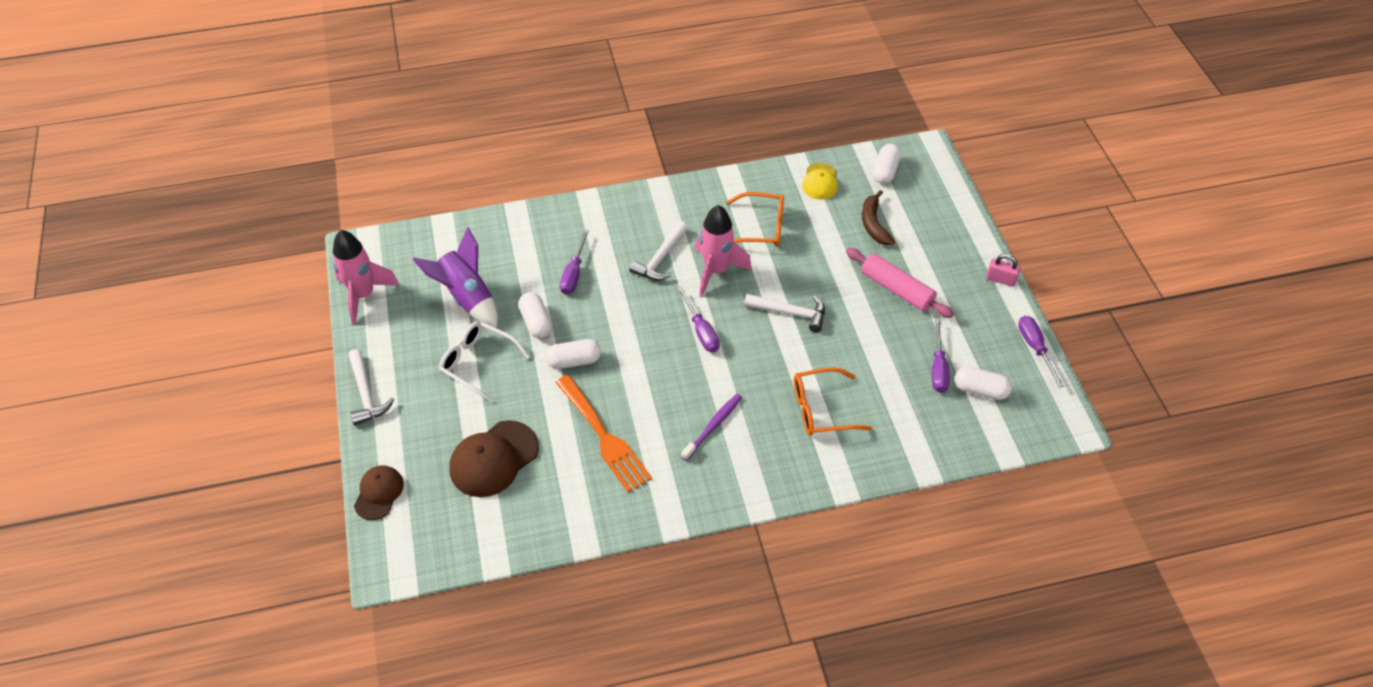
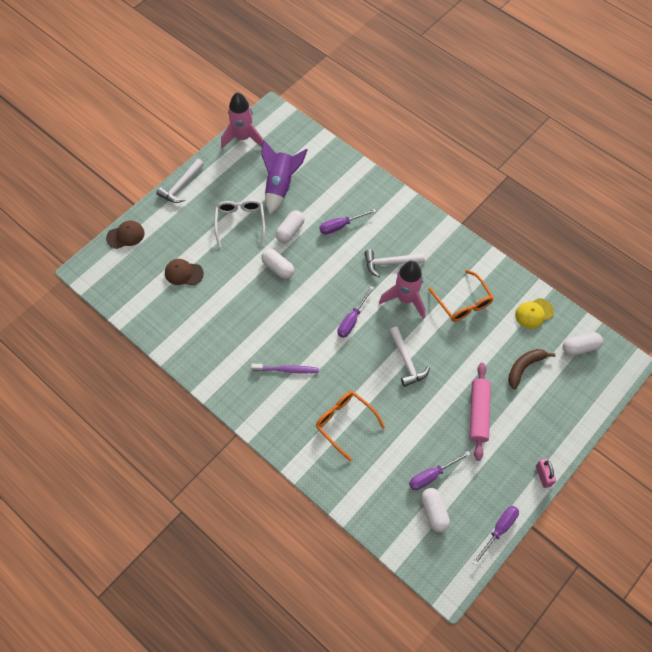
camera: 55 degrees right, 10 degrees up
brown cap [449,420,539,497] -> brown cap [165,259,204,285], size x0.62
orange fork [555,375,652,492] -> none

